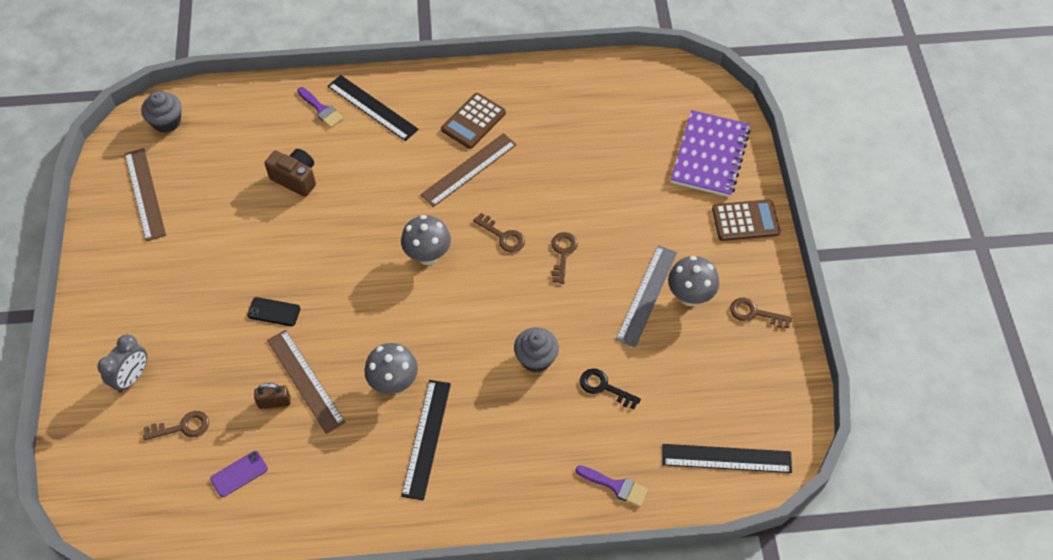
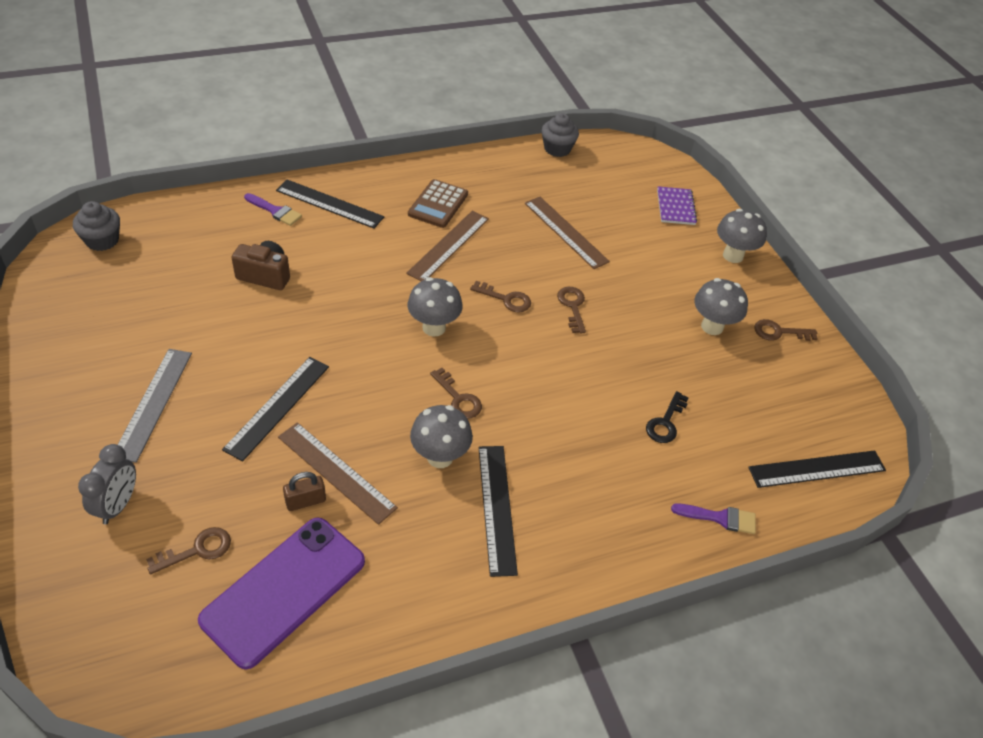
camera: 20 degrees left, 10 degrees down
brown ruler [125,148,166,241] -> brown ruler moved to [525,197,610,269]
purple phone [210,451,268,497] -> purple phone [198,517,365,669], size x2.39
black phone [247,297,300,326] -> black ruler [222,357,329,462]
grey cupcake [514,327,559,372] -> grey cupcake moved to [541,113,579,157]
black key [580,369,641,409] -> black key turned 75 degrees counterclockwise [646,391,689,443]
grey ruler [616,245,677,347] -> grey ruler moved to [118,349,192,463]
purple notebook [670,110,751,197] -> purple notebook [657,186,697,225], size x0.58
brown calculator [712,199,781,241] -> grey mushroom [717,209,767,263]
none -> brown key [430,368,482,419]

